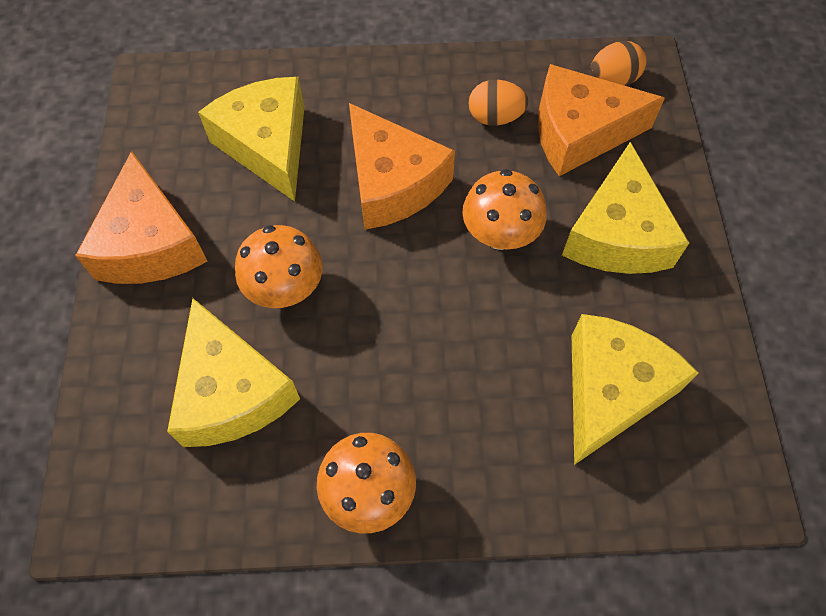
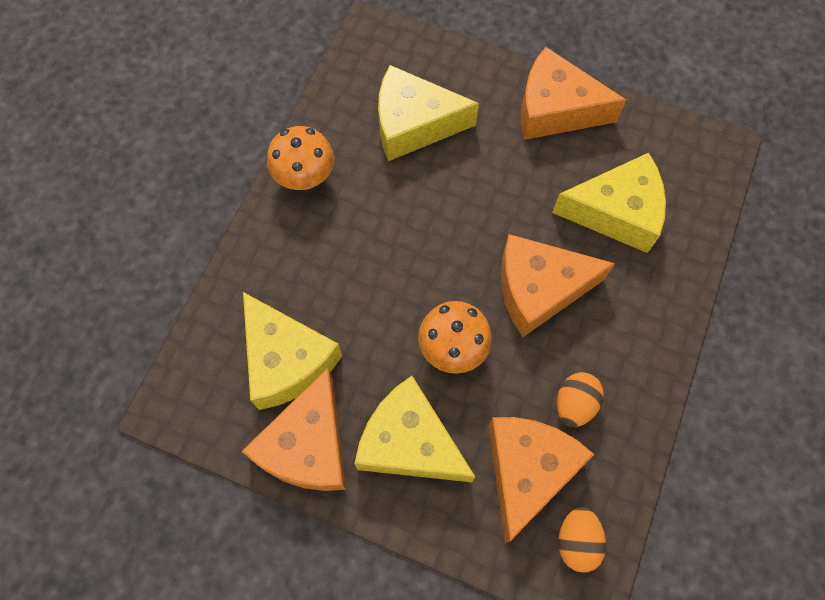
camera: 115 degrees right, 5 degrees up
orange mushroom [235,225,323,308] -> none
none -> orange cheese [241,368,346,491]

